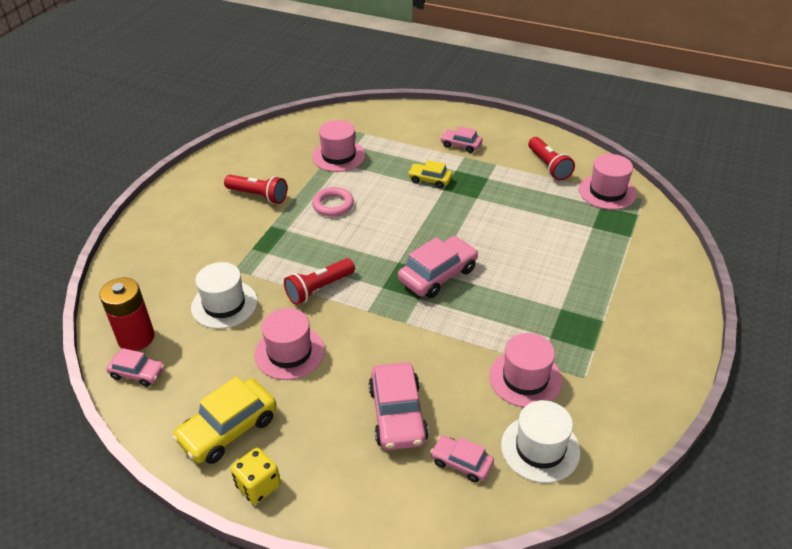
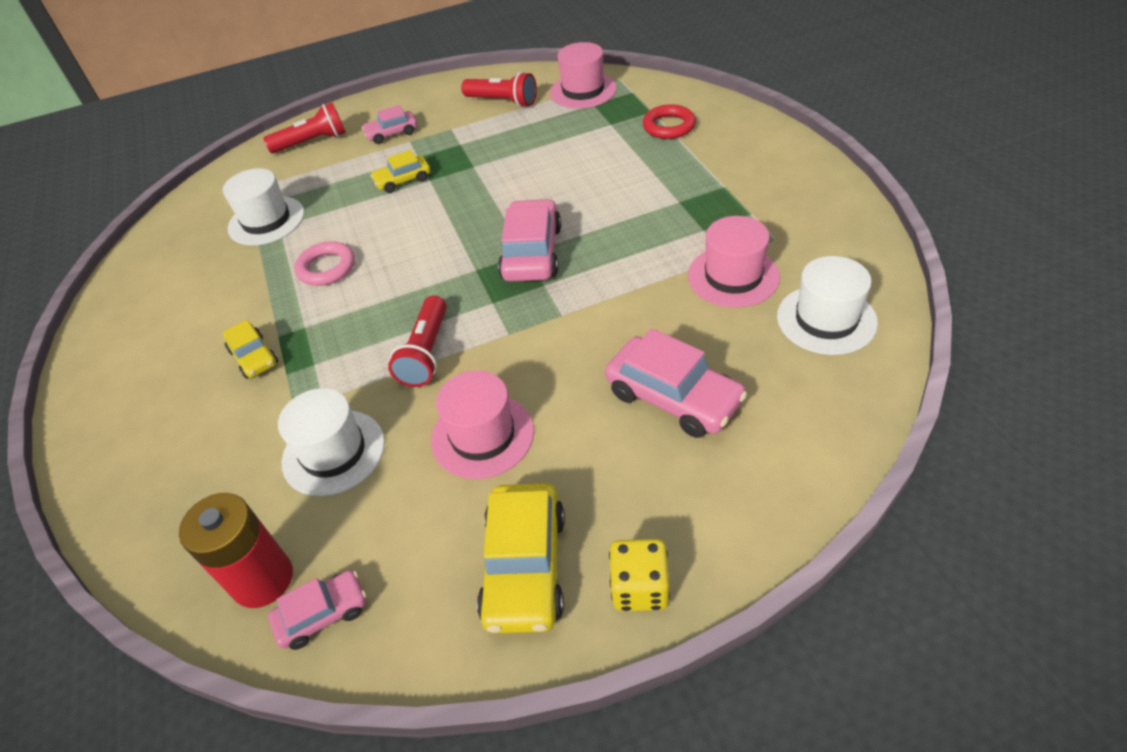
camera: 40 degrees left, 5 degrees up
red flashlight [224,175,287,204] -> red flashlight moved to [263,102,346,153]
pink hat [312,120,366,172] -> white hat [223,168,305,246]
pink car [430,435,494,483] -> none
none -> yellow car [223,320,278,379]
none -> red ring [643,104,696,139]

